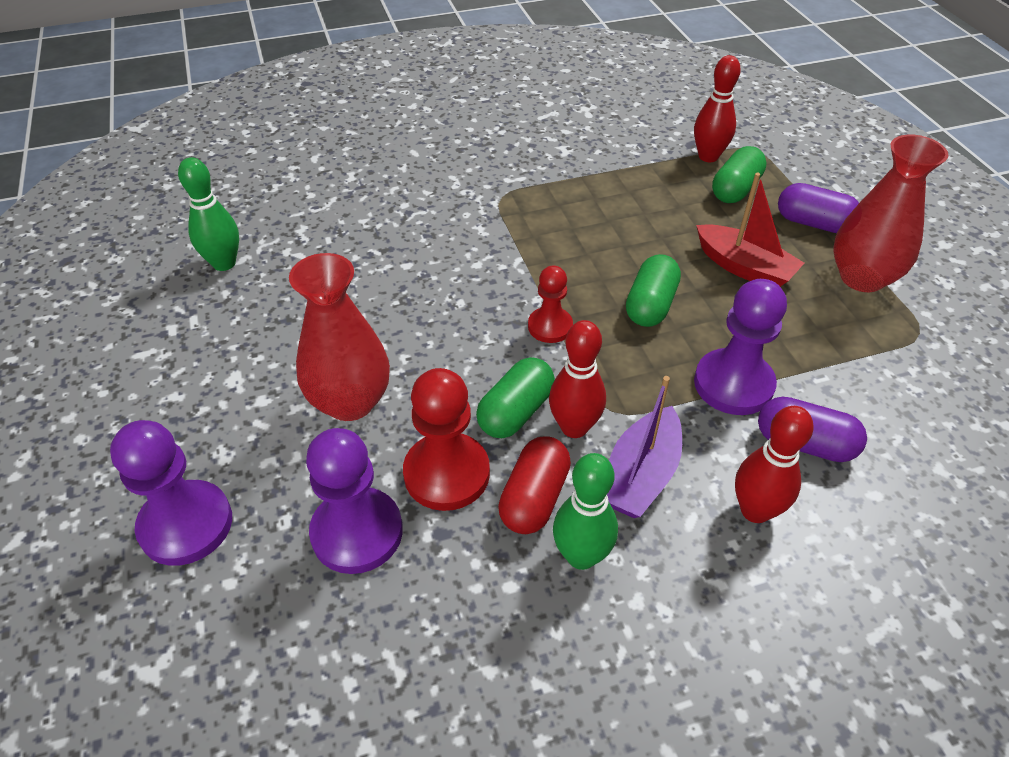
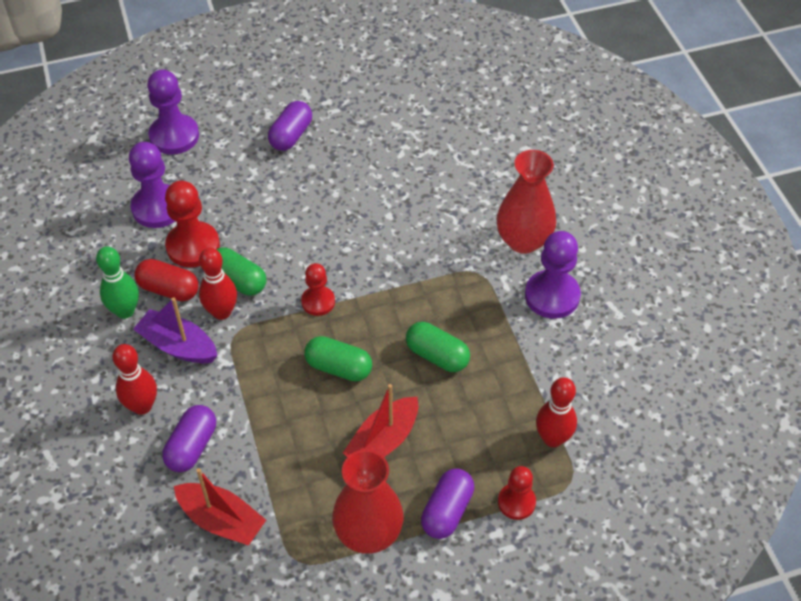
camera: 90 degrees right, 5 degrees up
green bowling pin [178,157,239,271] -> none
red vase [289,253,390,421] -> red vase moved to [496,150,556,254]
purple pawn [694,279,787,415] -> purple pawn moved to [525,231,581,319]
green capsule [712,146,766,203] -> green capsule moved to [406,322,470,372]
none -> red boat [174,468,266,546]
none -> purple capsule [268,101,312,151]
none -> red pawn [498,466,536,520]

